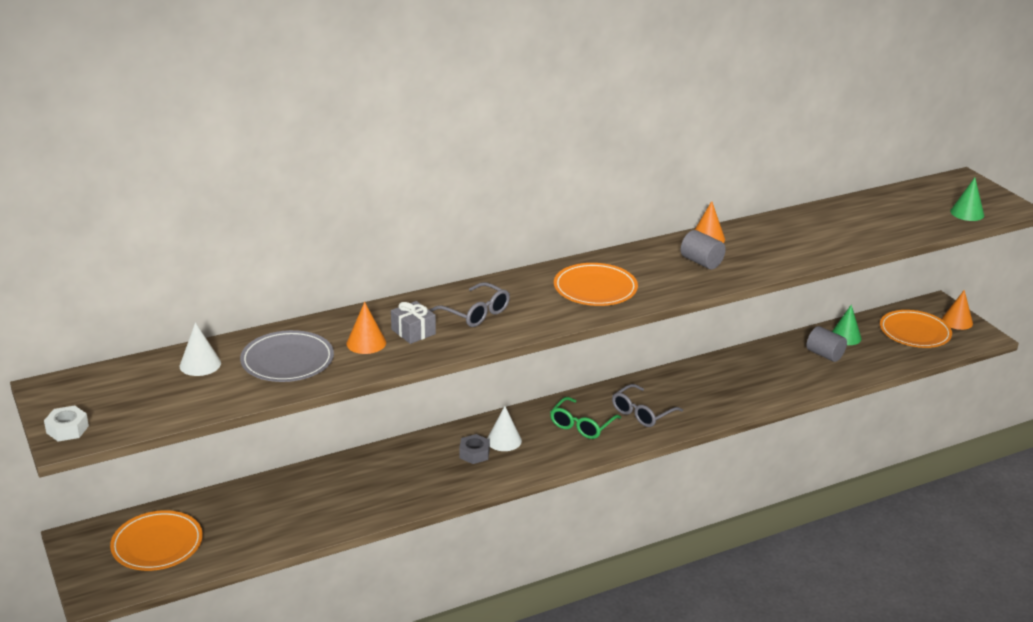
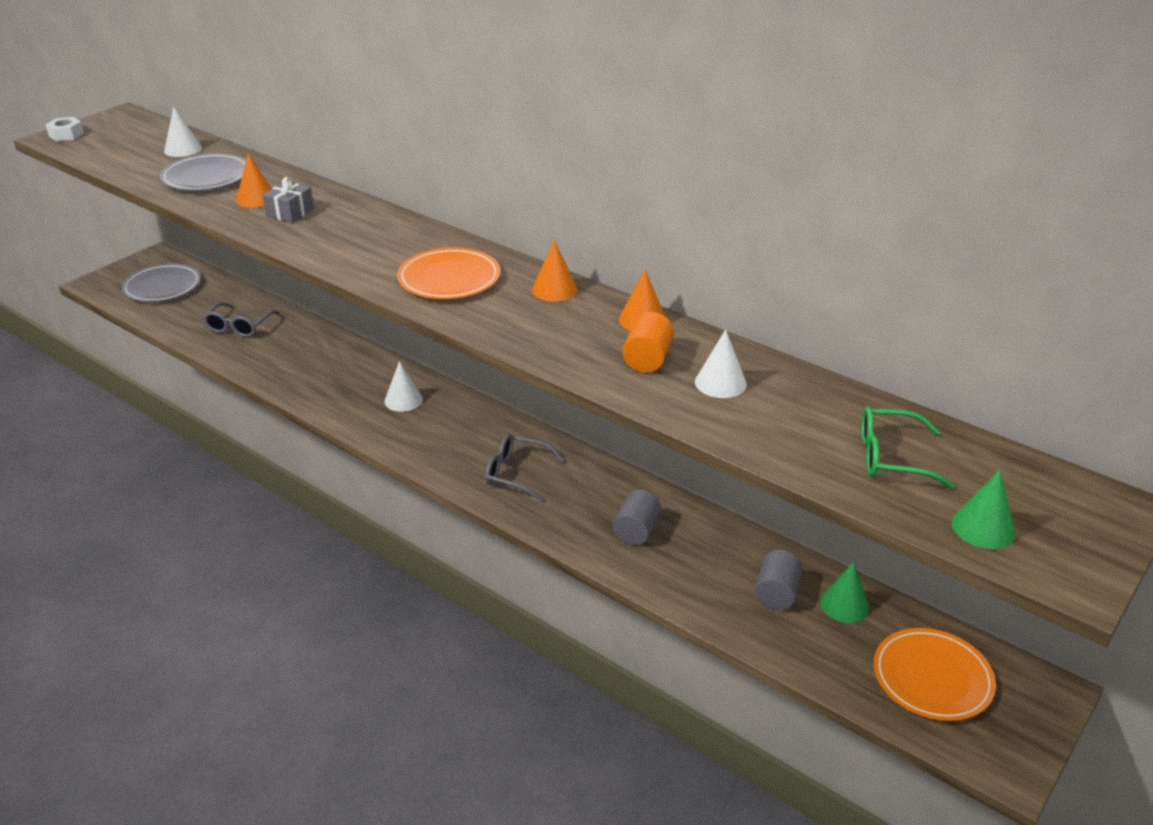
camera: 65 degrees right, 5 degrees up
orange plate [110,510,203,571] -> grey plate [122,264,201,302]
grey glasses [430,282,510,327] -> grey glasses moved to [203,302,280,337]
grey nut [459,434,490,464] -> none
green glasses [550,397,621,439] -> green glasses moved to [861,406,955,489]
grey cylinder [681,230,726,269] -> grey cylinder moved to [613,490,661,545]
orange cone [942,290,973,330] -> orange cone moved to [532,240,578,302]
none -> orange cylinder [623,312,674,373]
none -> white cone [695,329,747,398]

